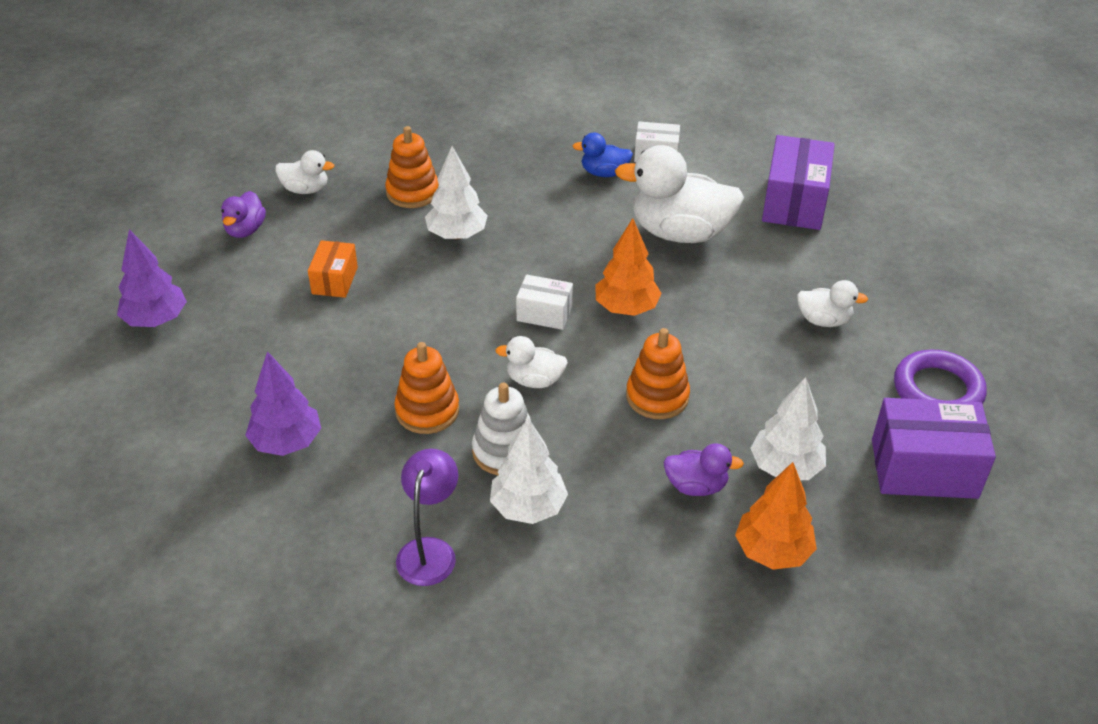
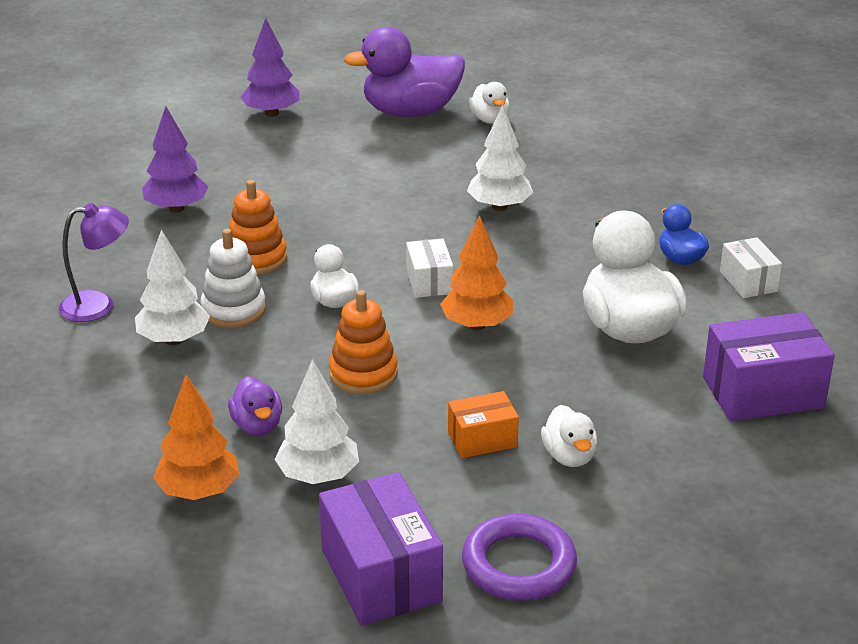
camera: 65 degrees right, 10 degrees down
purple duck [221,191,266,238] -> purple duck [344,27,465,117], size x2.01
orange box [308,240,358,298] -> orange box moved to [448,391,519,458]
orange stacking toy [385,126,439,208] -> none

